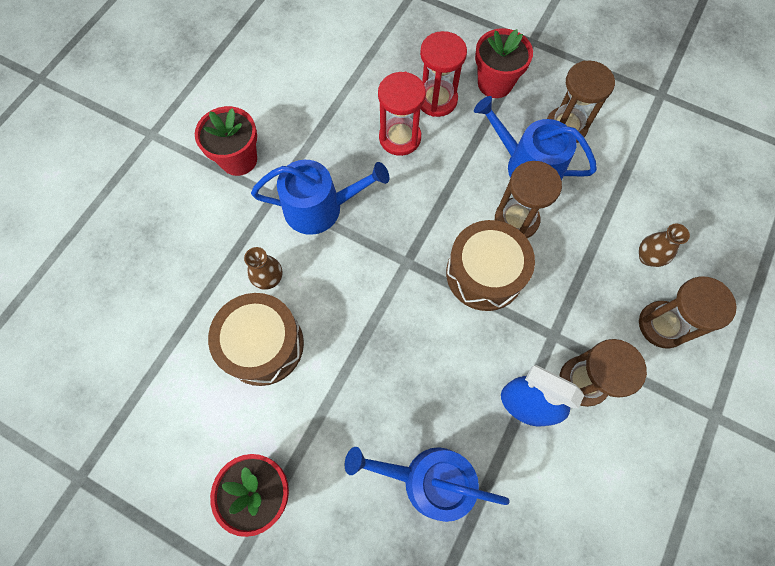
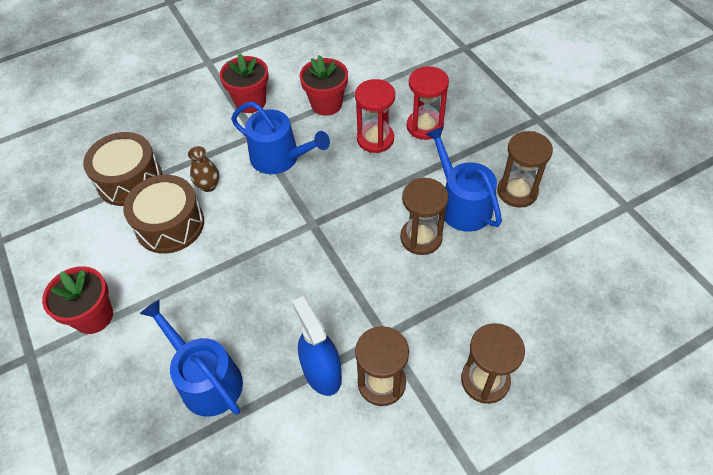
camera: 35 degrees right, 15 degrees down
brown drum [446,220,535,311] -> brown drum moved to [83,132,162,206]
red flower pot [475,28,533,98] -> red flower pot moved to [300,55,348,116]
brown vase [639,224,690,267] -> none

